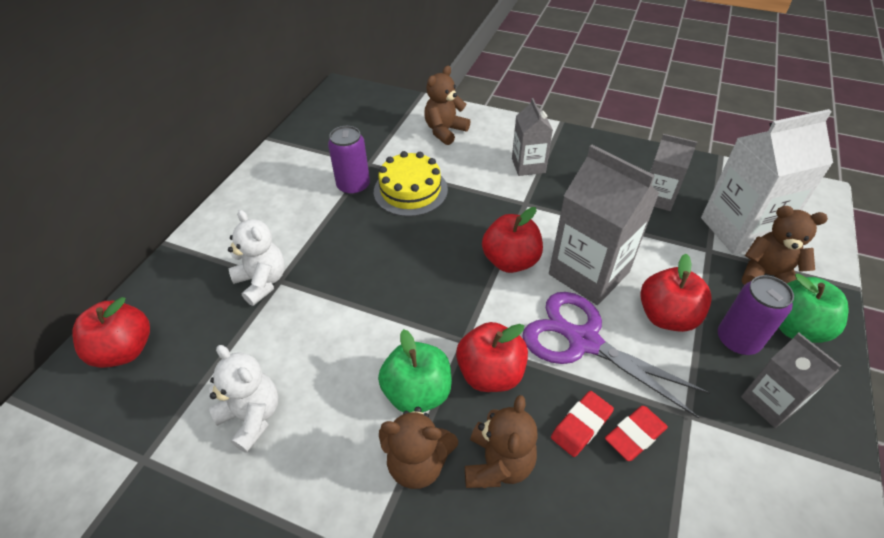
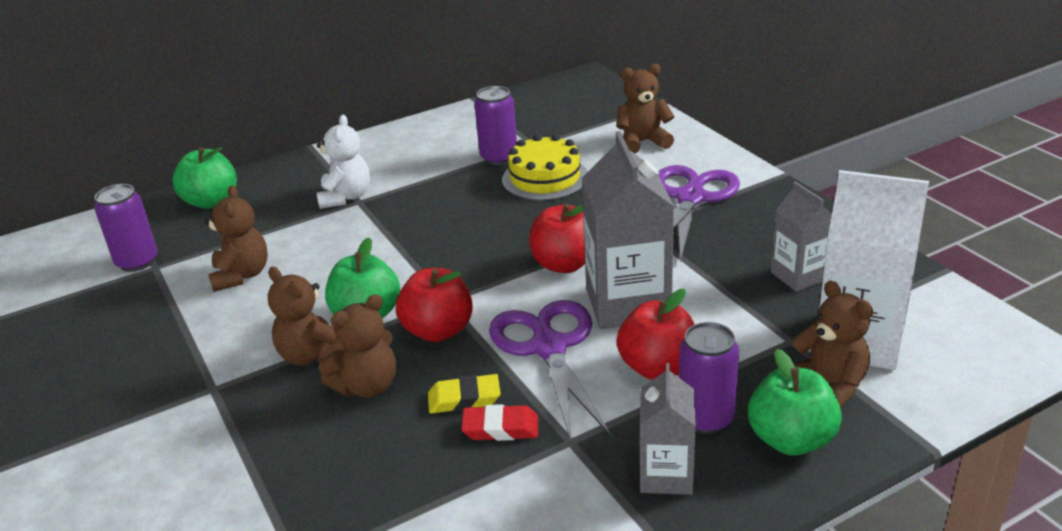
camera: 40 degrees right, 15 degrees down
red apple [72,297,150,368] -> green apple [172,147,237,209]
white teddy bear [209,345,279,453] -> brown teddy bear [205,185,268,292]
grey carton [512,98,553,176] -> purple scissors [658,165,740,263]
red eraser [551,391,614,457] -> yellow eraser [428,374,501,414]
none -> purple can [94,184,158,272]

